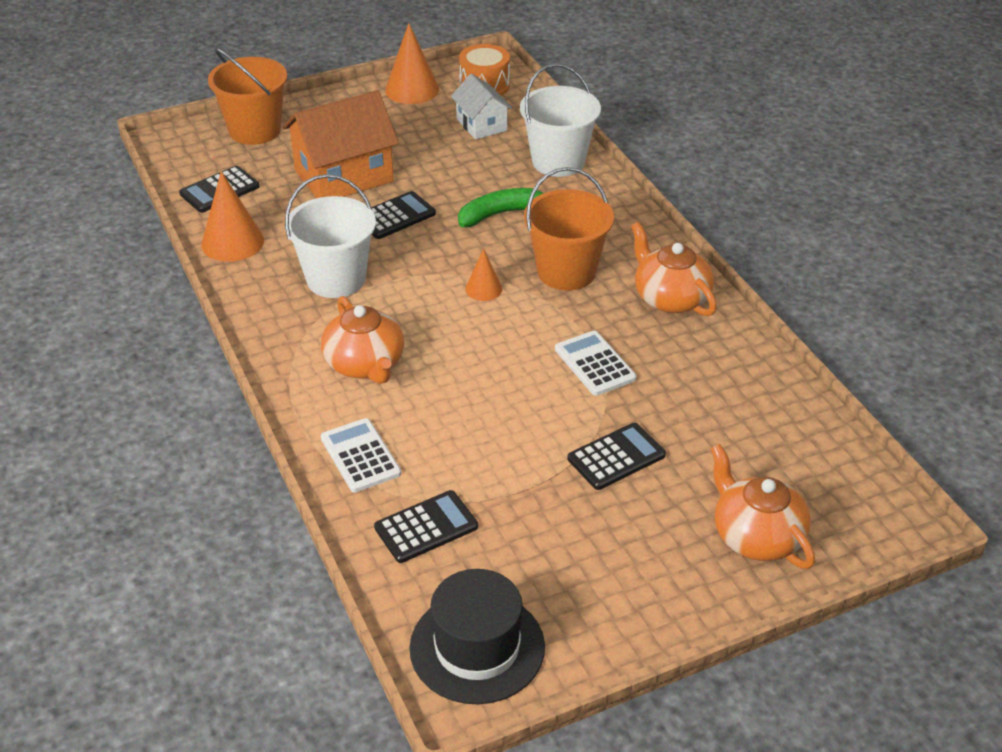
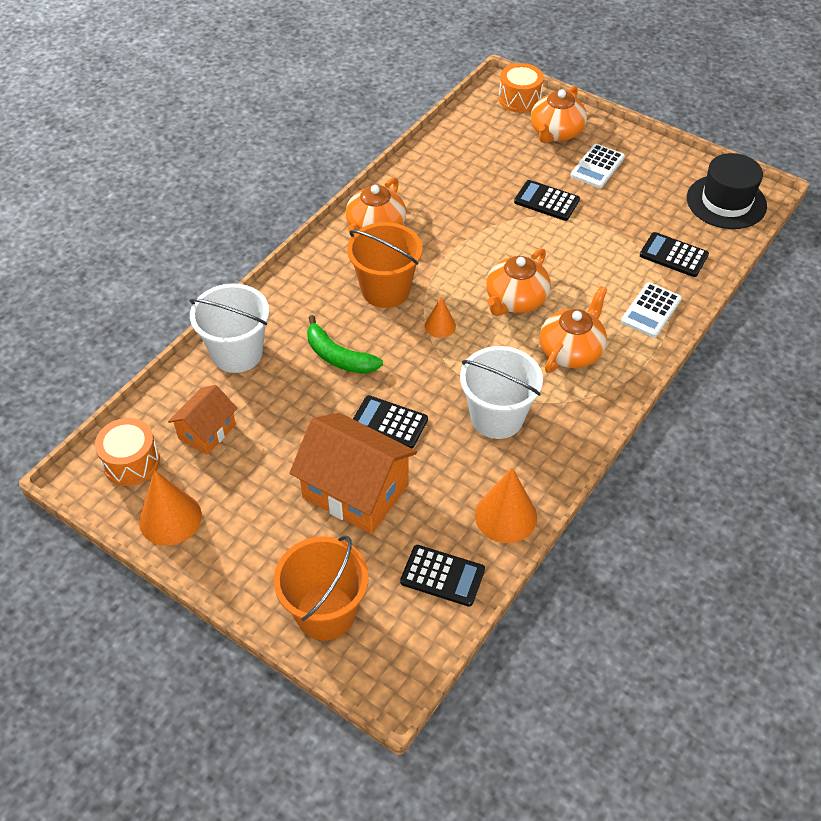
camera: 120 degrees left, 10 degrees up
white house [451,73,512,140] -> orange house [168,385,238,455]
white calculator [555,331,636,396] -> white calculator moved to [571,144,625,188]
none -> orange teapot [486,248,551,316]
none -> orange drum [499,63,544,113]

